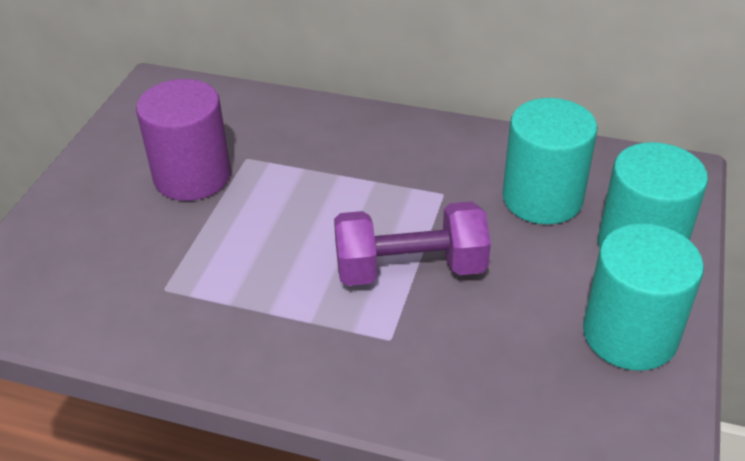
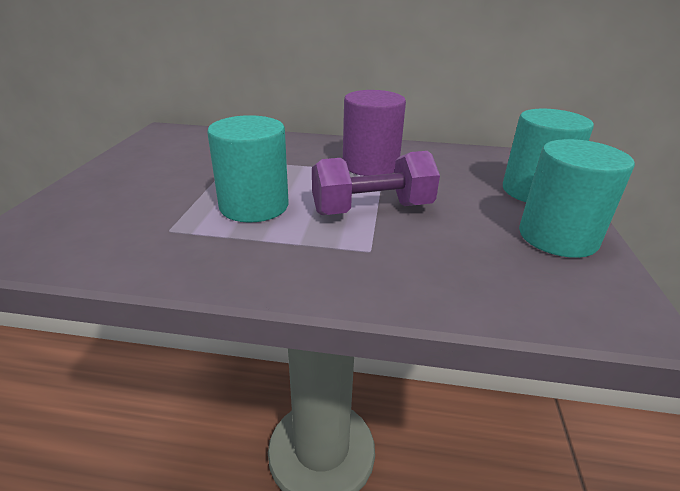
camera: 10 degrees left, 10 degrees down
purple cylinder [136,79,231,201] -> purple cylinder moved to [343,90,406,176]
turquoise cylinder [502,98,598,224] -> turquoise cylinder moved to [207,115,289,223]

